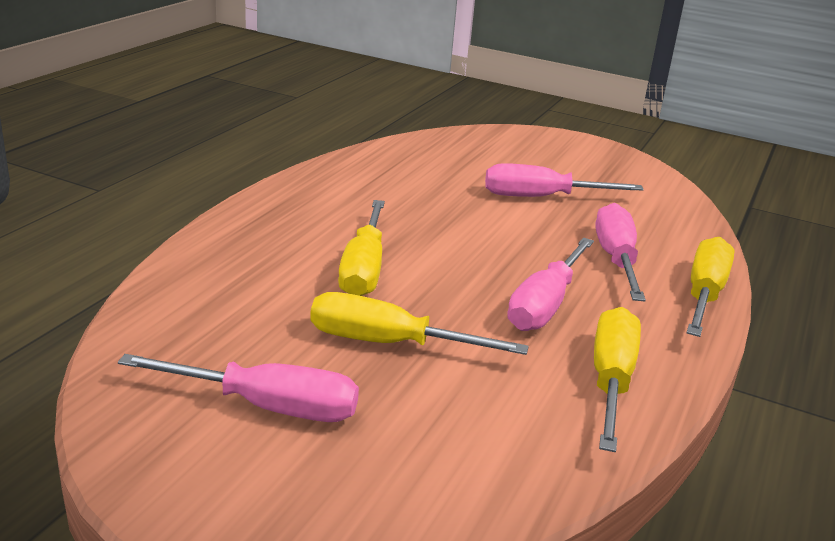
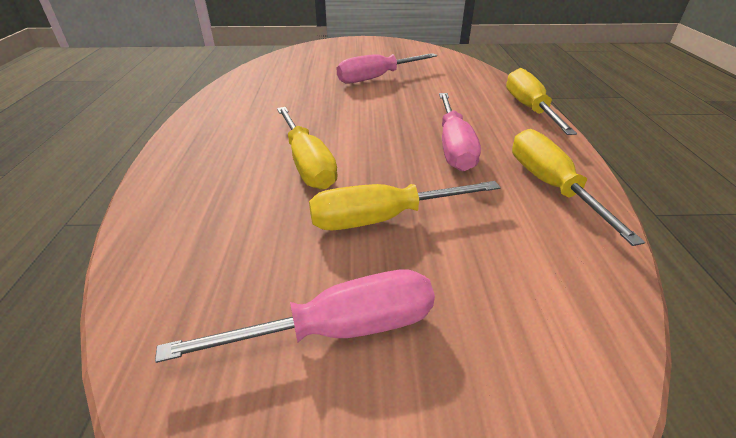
camera: 25 degrees left, 10 degrees up
pink screwdriver [595,203,646,301] -> none

